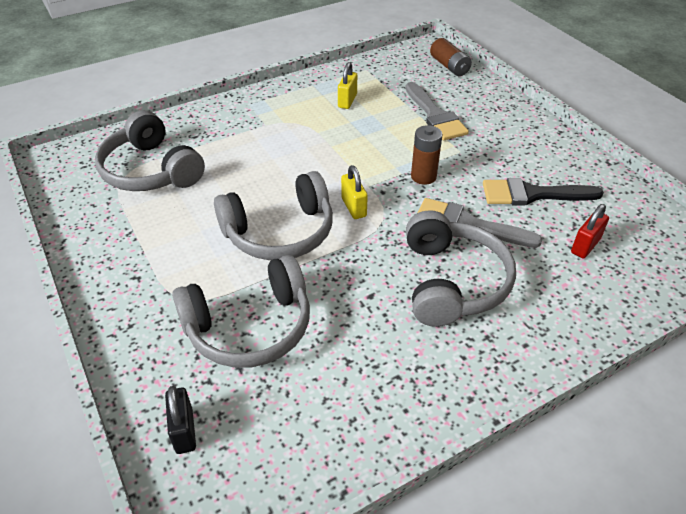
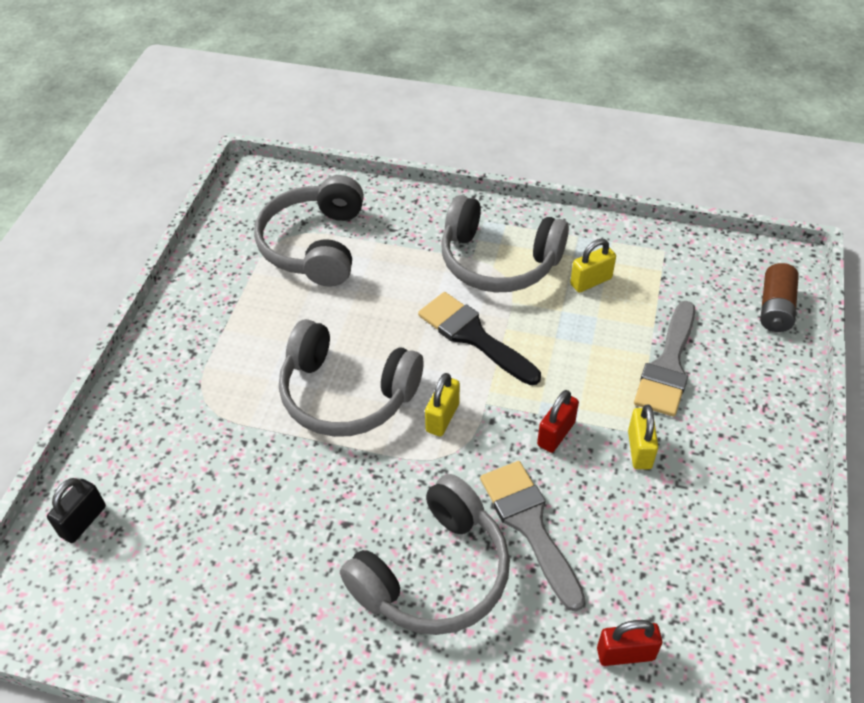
camera: 45 degrees right, 5 degrees up
grey headphones [172,255,310,368] -> grey headphones moved to [441,195,569,292]
brown battery [411,125,443,185] -> red padlock [537,390,579,453]
black brush [483,178,604,205] -> black brush moved to [418,292,541,385]
none -> yellow padlock [628,405,658,469]

